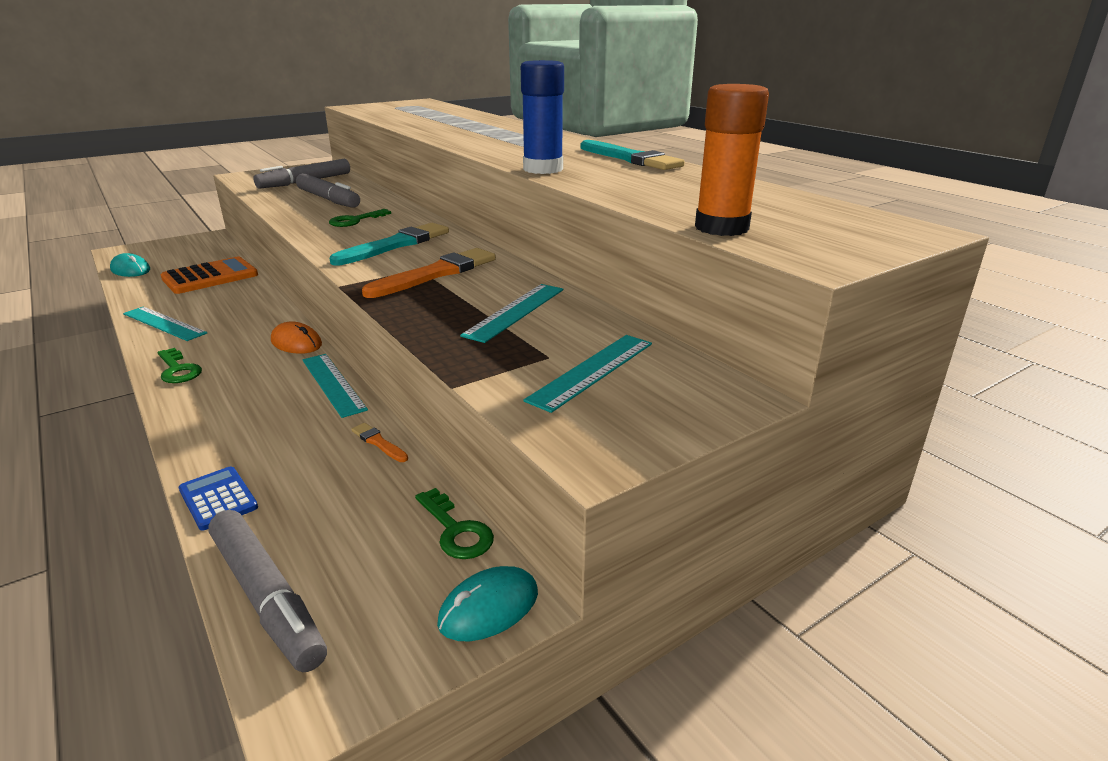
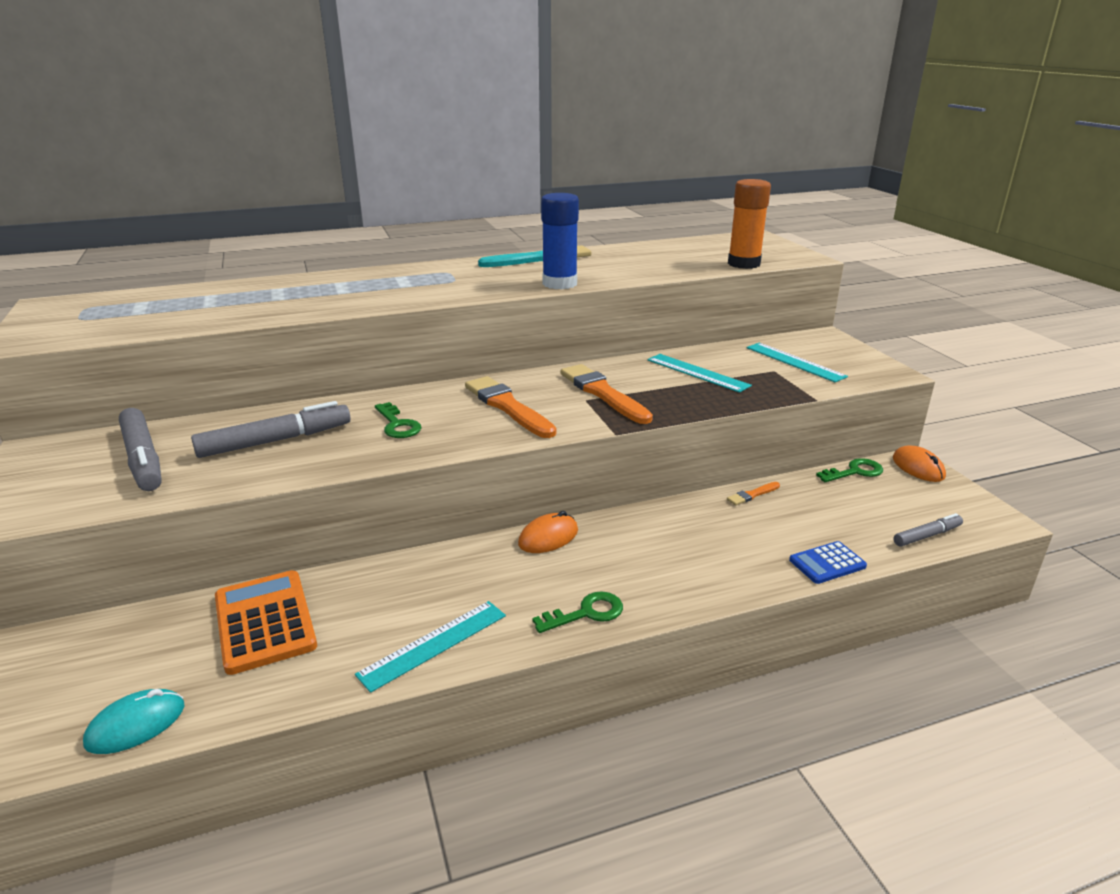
camera: 75 degrees left, 0 degrees up
grey marker [208,510,327,672] -> grey marker [893,513,963,546], size x0.57
turquoise ruler [303,354,368,418] -> none
turquoise brush [330,223,449,265] -> orange brush [465,376,556,438]
turquoise mouse [437,566,538,641] -> orange mouse [893,445,946,482]

